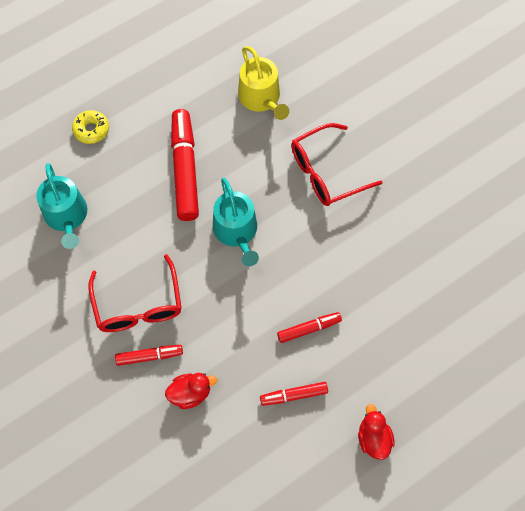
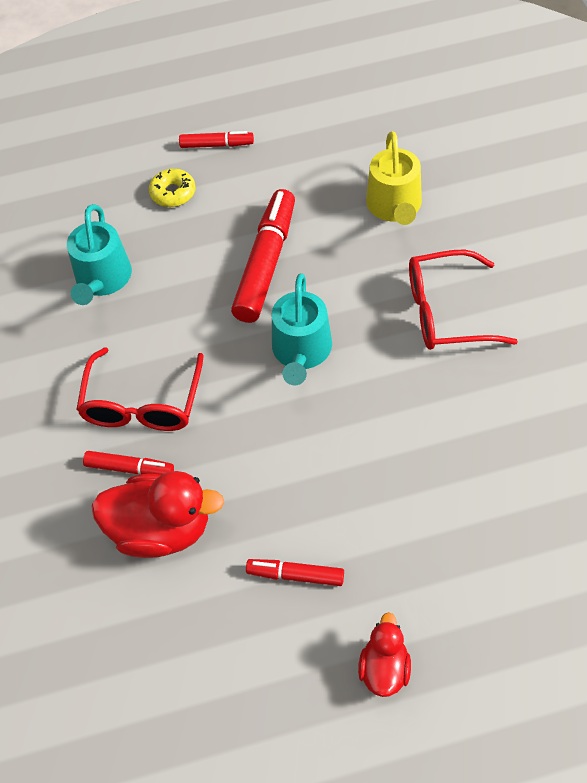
camera: 25 degrees right, 10 degrees down
red duck [165,373,217,409] -> red duck [91,471,224,558], size x1.77
red marker [277,312,342,343] -> red marker moved to [179,131,254,148]

